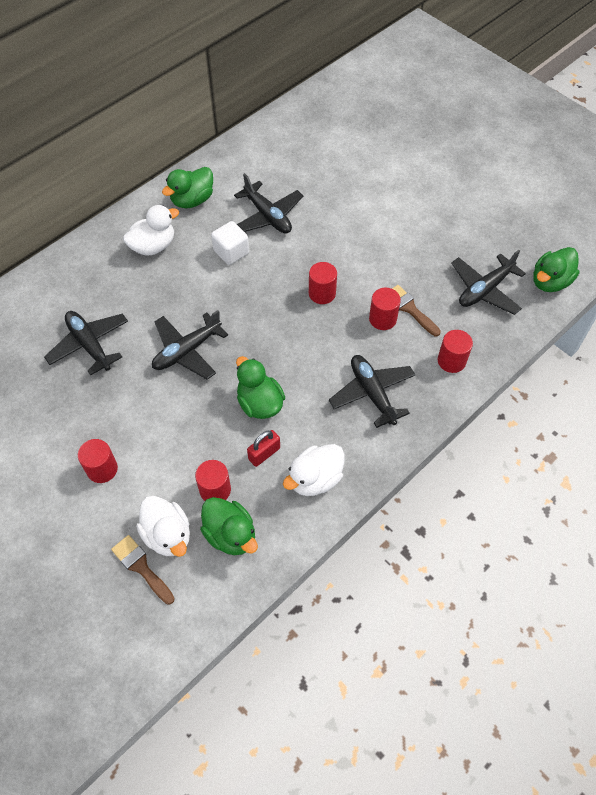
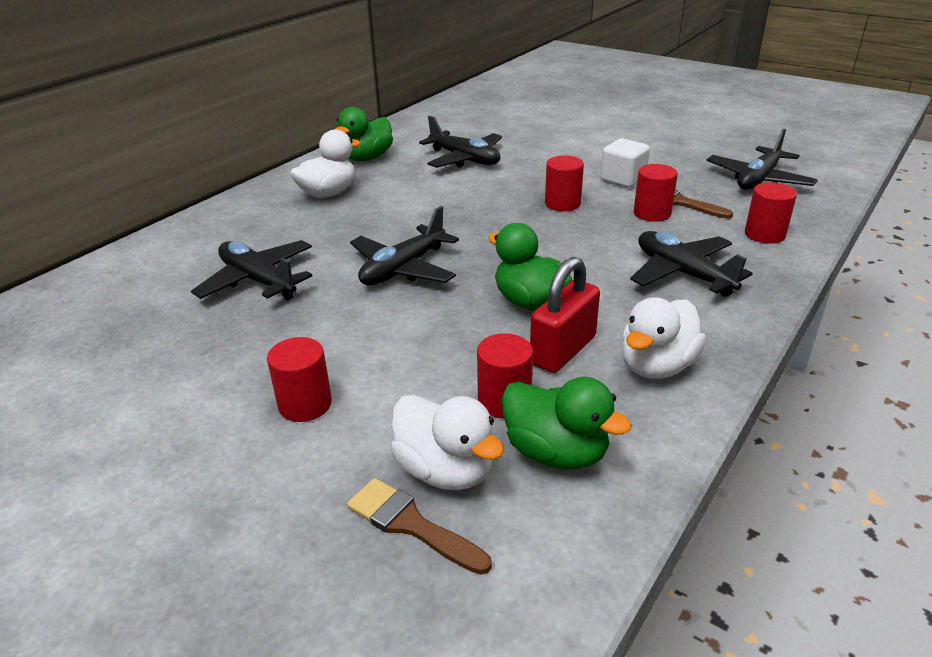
camera: 10 degrees left, 25 degrees down
white cube [211,221,249,265] -> white cube moved to [601,138,650,187]
red padlock [247,430,280,467] -> red padlock [530,257,600,373], size x1.53
green duck [533,247,580,292] -> none

